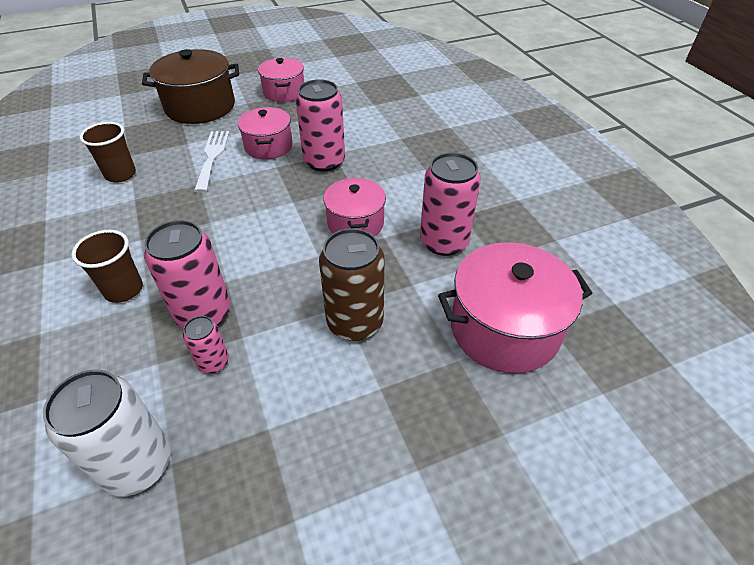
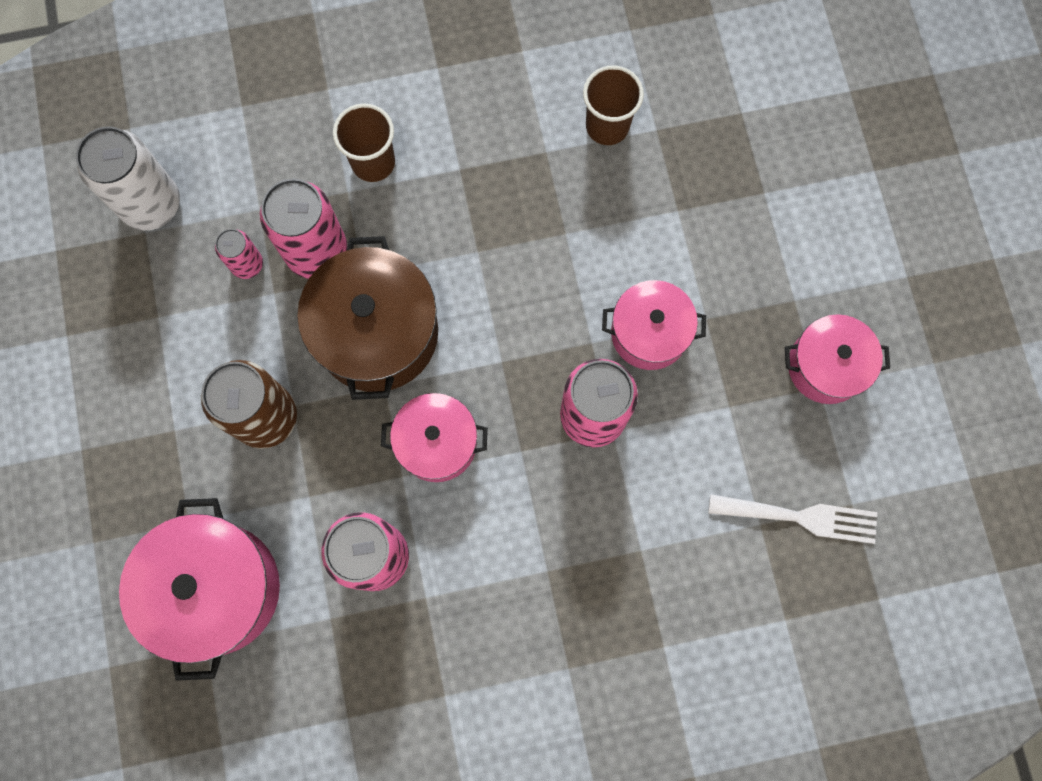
camera: 100 degrees right, 30 degrees up
brown pot [142,49,239,124] -> brown pot moved to [297,236,438,400]
white fork [194,131,230,193] -> white fork moved to [708,494,877,544]

